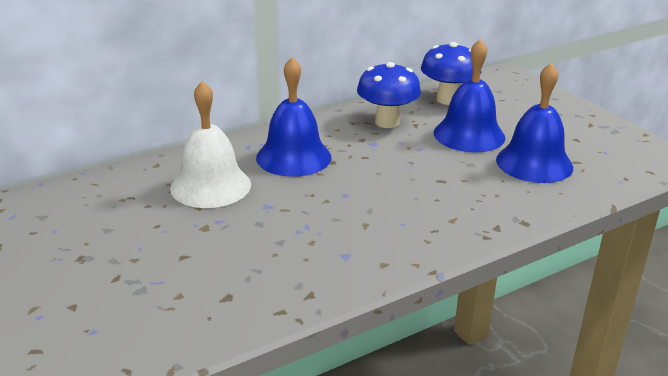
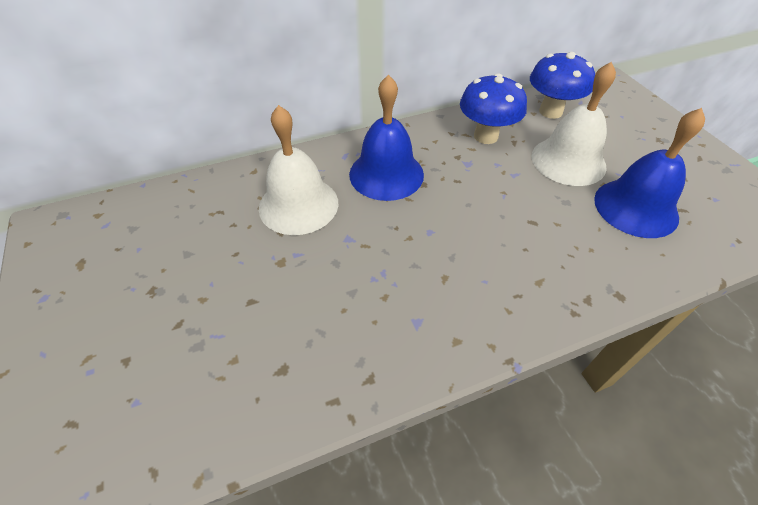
camera: 10 degrees right, 20 degrees up
blue bell [434,39,505,153] -> white bell [532,62,616,186]

